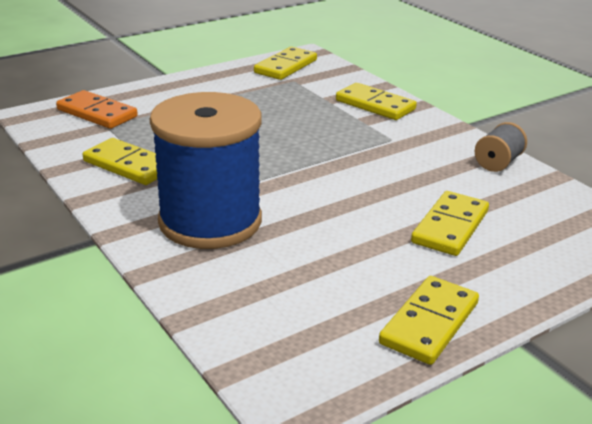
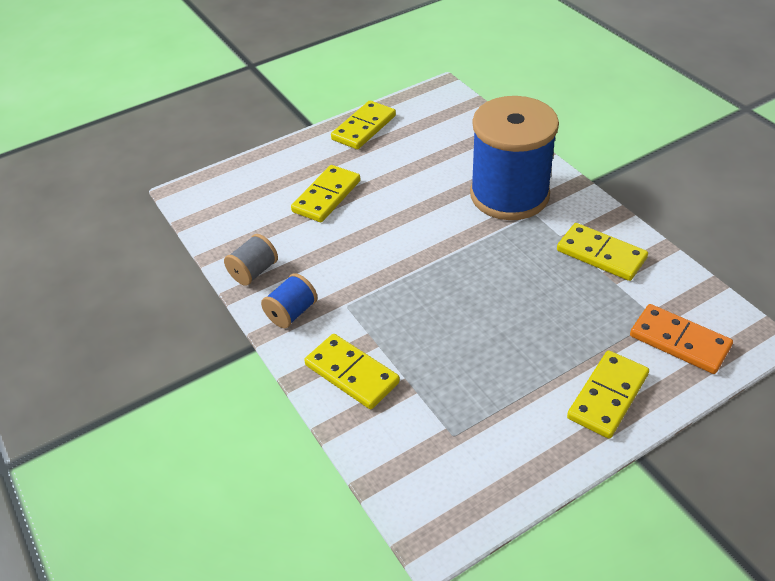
camera: 175 degrees left, 15 degrees up
yellow domino [254,47,317,80] -> yellow domino moved to [567,350,649,439]
none -> blue spool [261,273,318,328]

